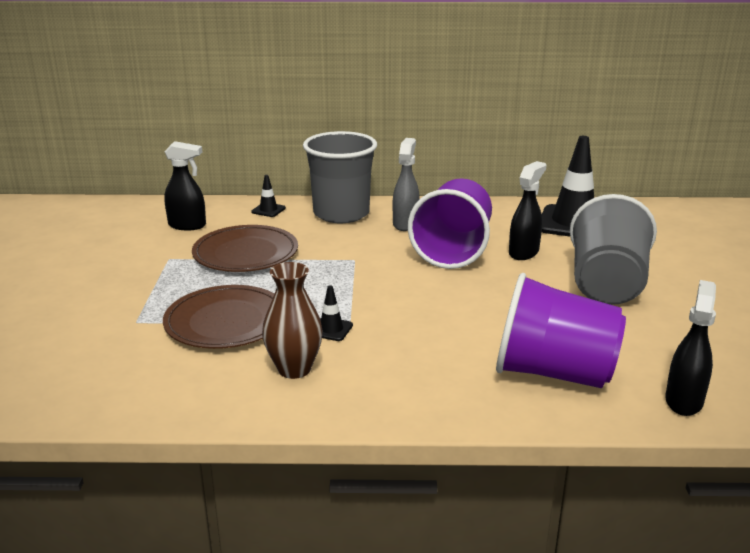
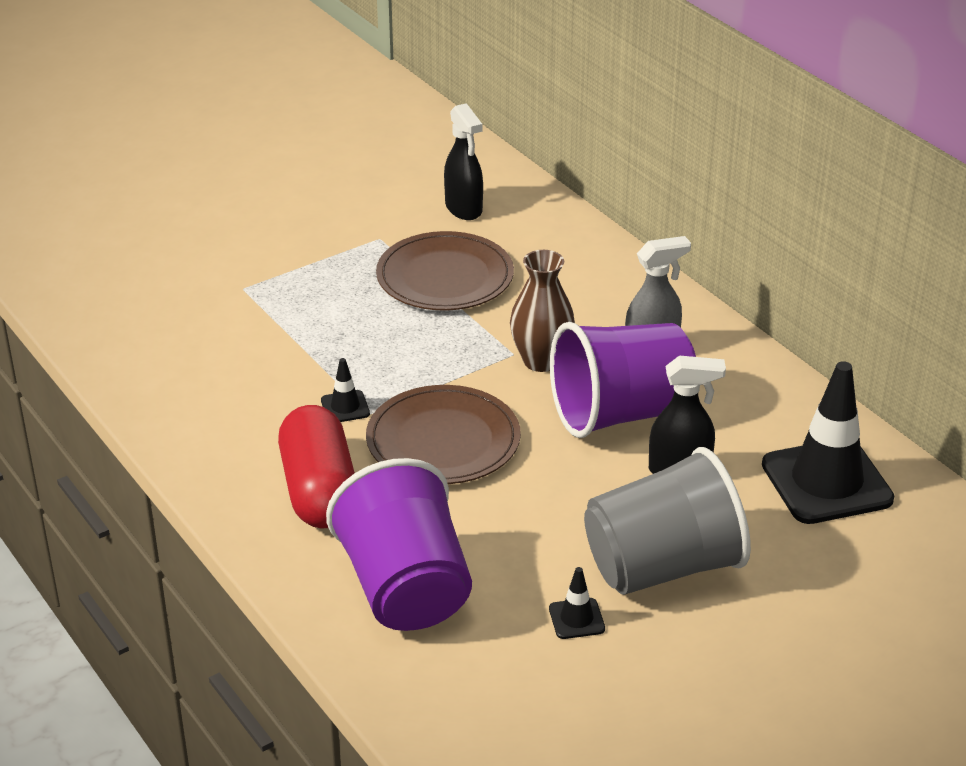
camera: 55 degrees right, 10 degrees up
brown plate [163,285,275,349] -> brown plate moved to [366,385,521,484]
black traffic cone [251,175,286,217] -> black traffic cone moved to [549,567,605,639]
brown vase [262,262,323,379] -> brown vase moved to [510,250,575,372]
grey cup [303,131,377,223] -> none
black spray bottle [665,280,716,416] -> none
none -> red capsule [278,405,355,528]

